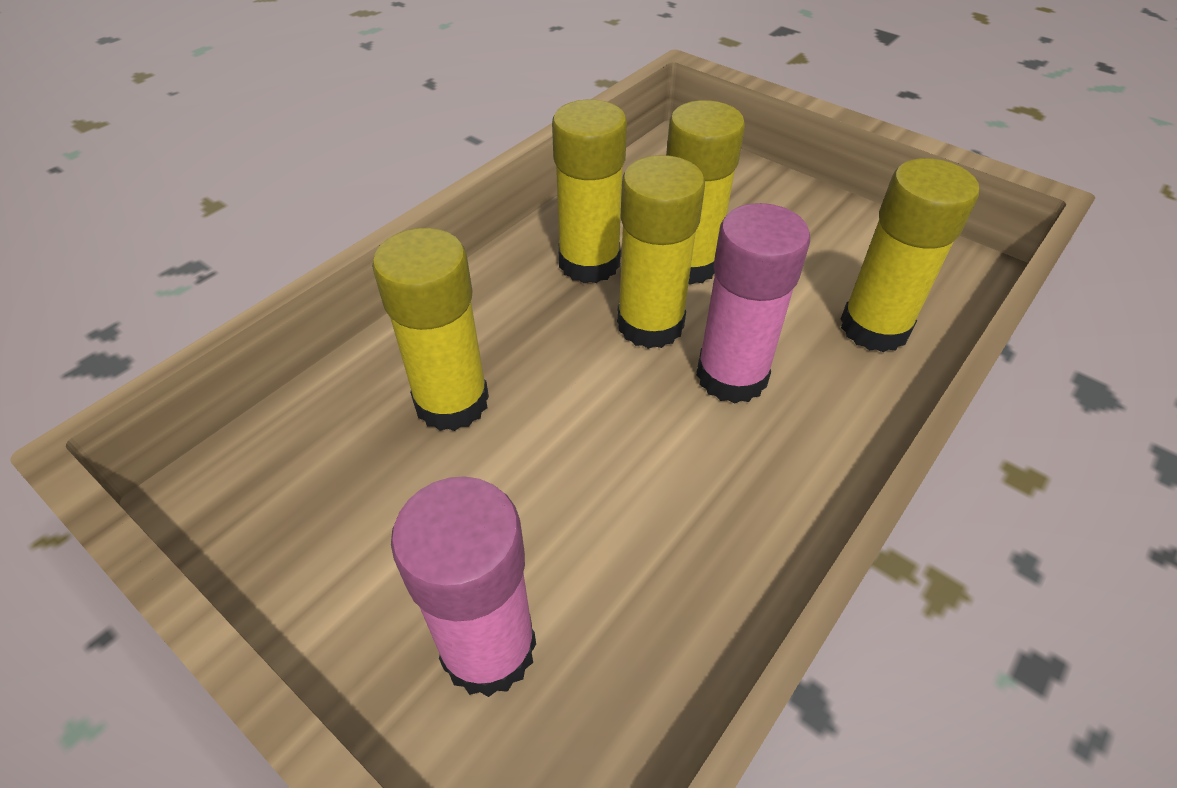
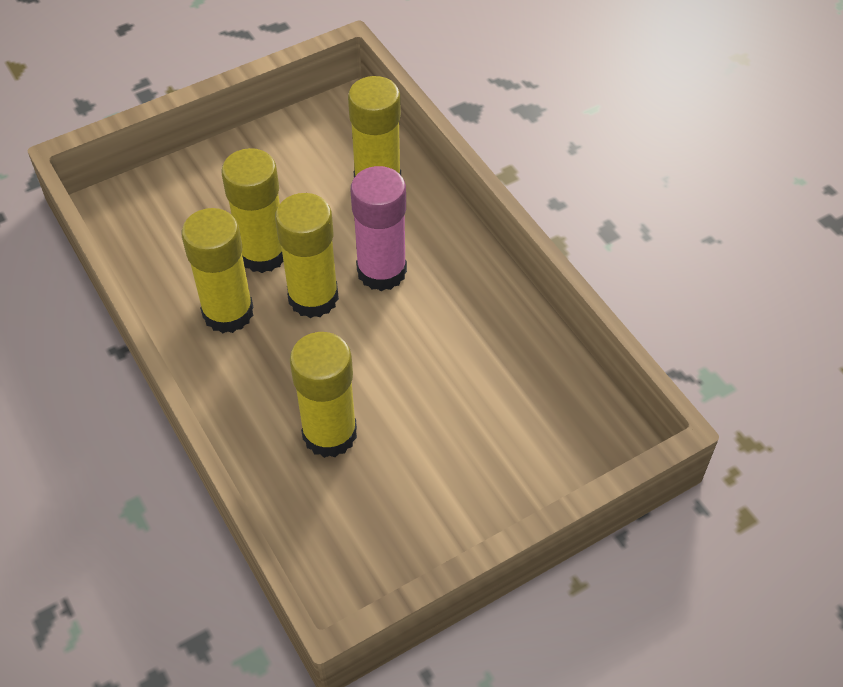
camera: 70 degrees left, 5 degrees up
pink glue stick [391,476,536,697] -> none

